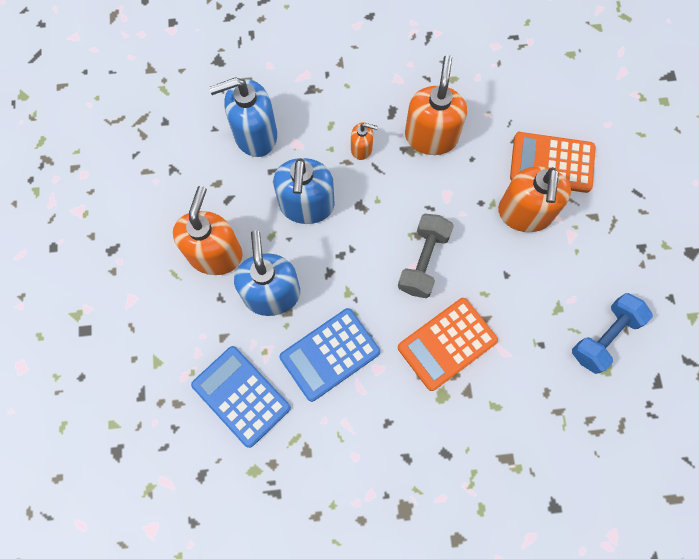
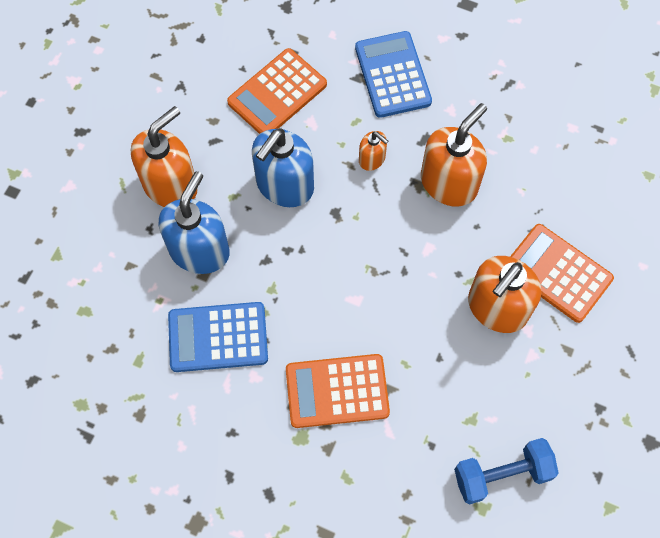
camera: 30 degrees right, 5 degrees down
blue calculator [191,346,291,448] -> blue calculator moved to [355,31,432,118]
blue soap dispenser [209,77,277,157] -> orange calculator [227,48,327,134]
grey dumbbell [398,214,454,298] -> none

